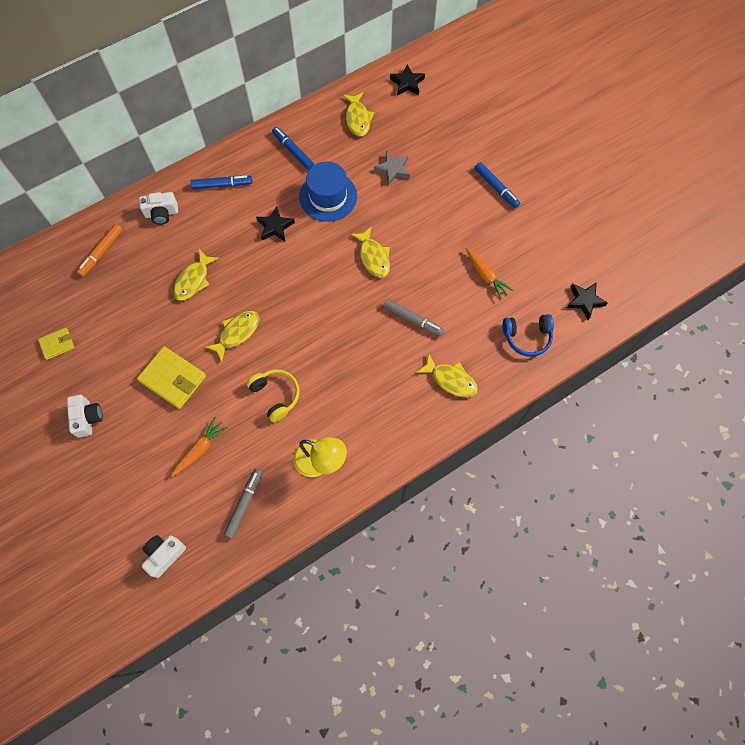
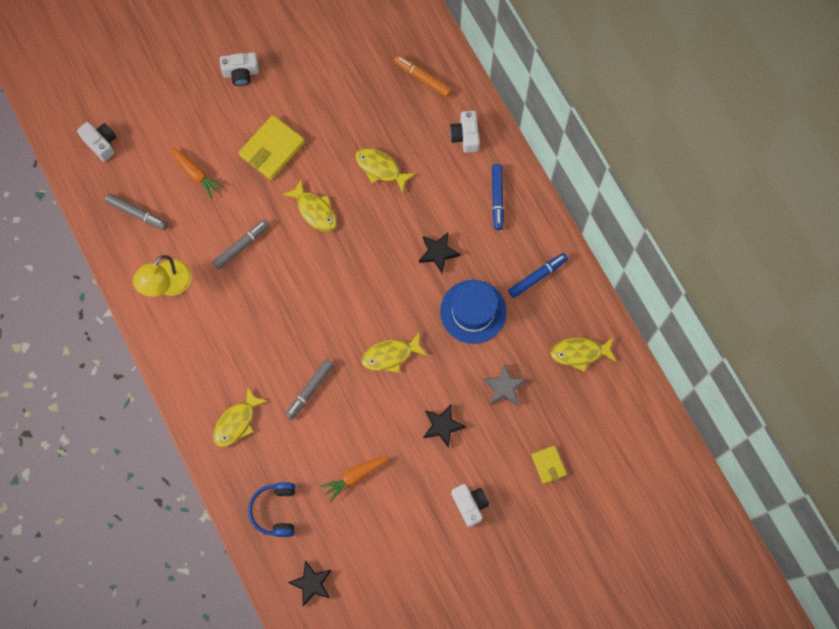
camera: 95 degrees right, 5 degrees up
yellow wallet [38,328,75,360] -> yellow wallet moved to [531,445,567,484]
yellow headphones [246,369,300,422] -> grey marker [212,219,270,270]
black star [390,65,425,96] -> black star moved to [423,405,466,448]
blue marker [474,162,520,208] -> white camera [451,484,489,527]

